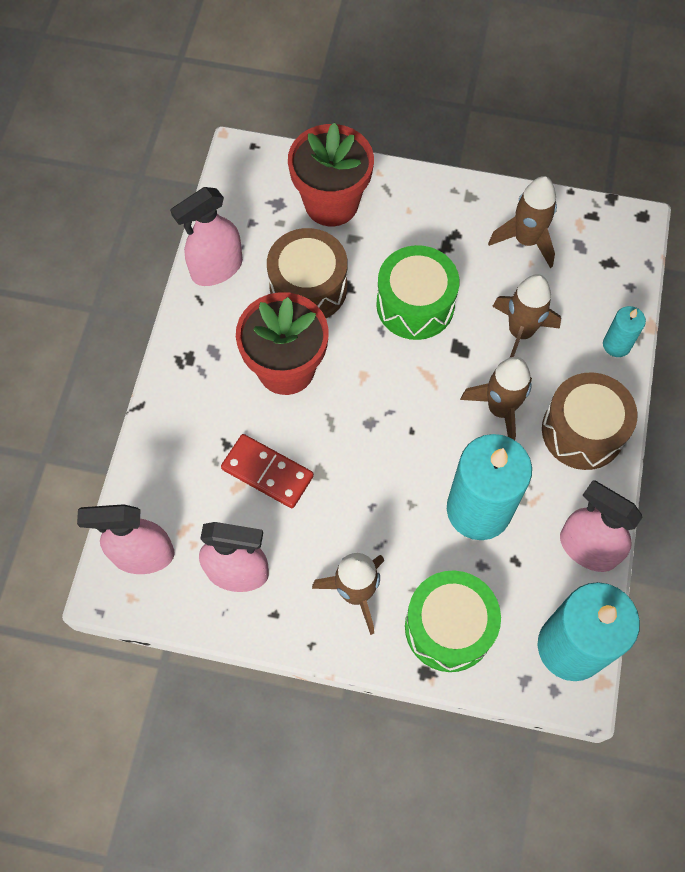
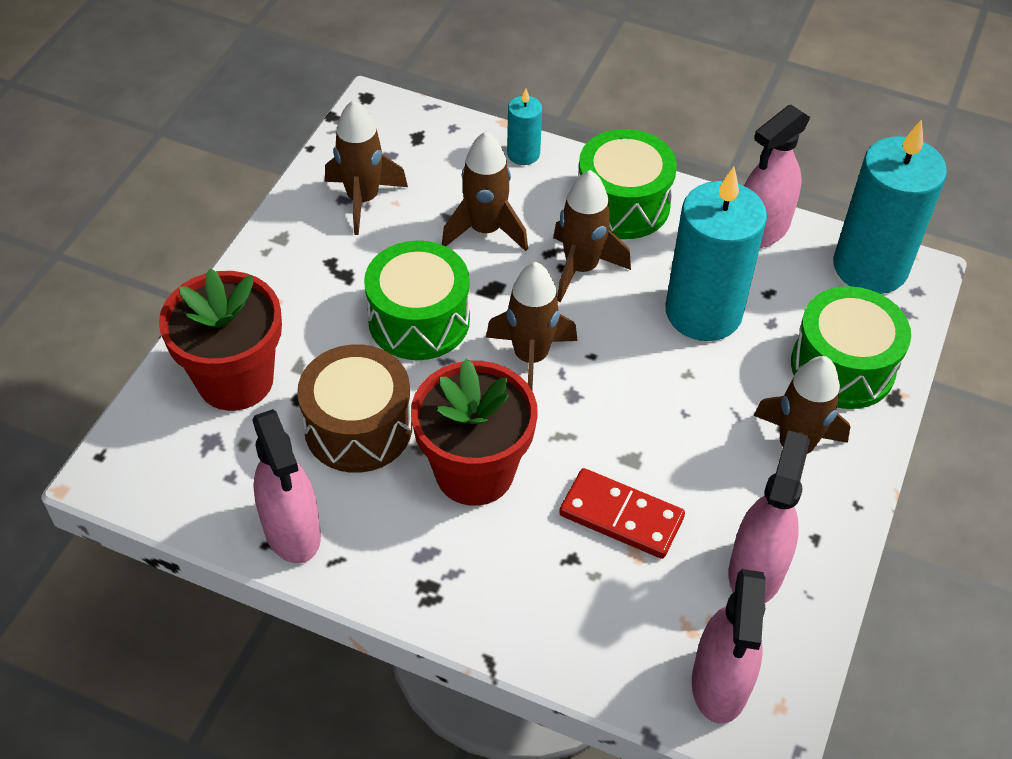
camera: 80 degrees left, 15 degrees down
red domino [221,434,314,508] -> red domino turned 75 degrees clockwise [559,468,685,559]
brown drum [542,372,638,470] -> green drum [578,129,677,239]
none -> brown rocket [486,262,577,390]

